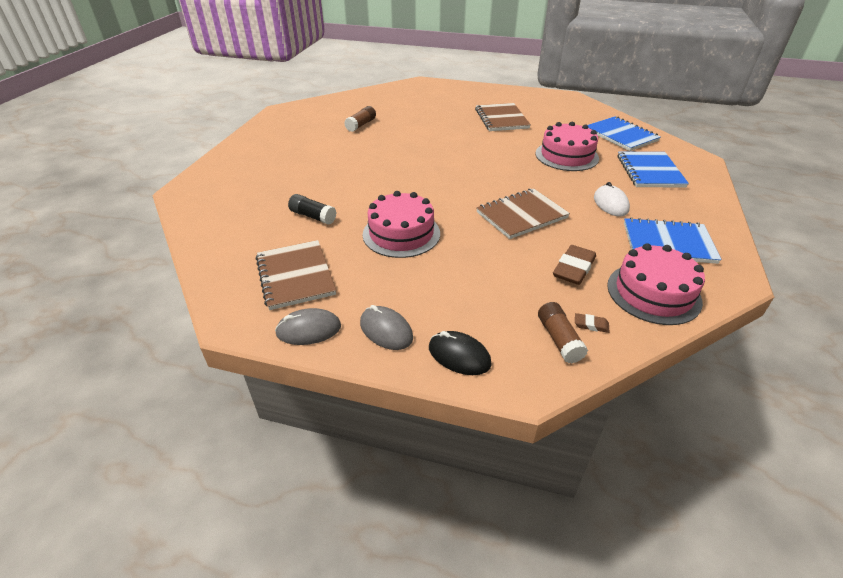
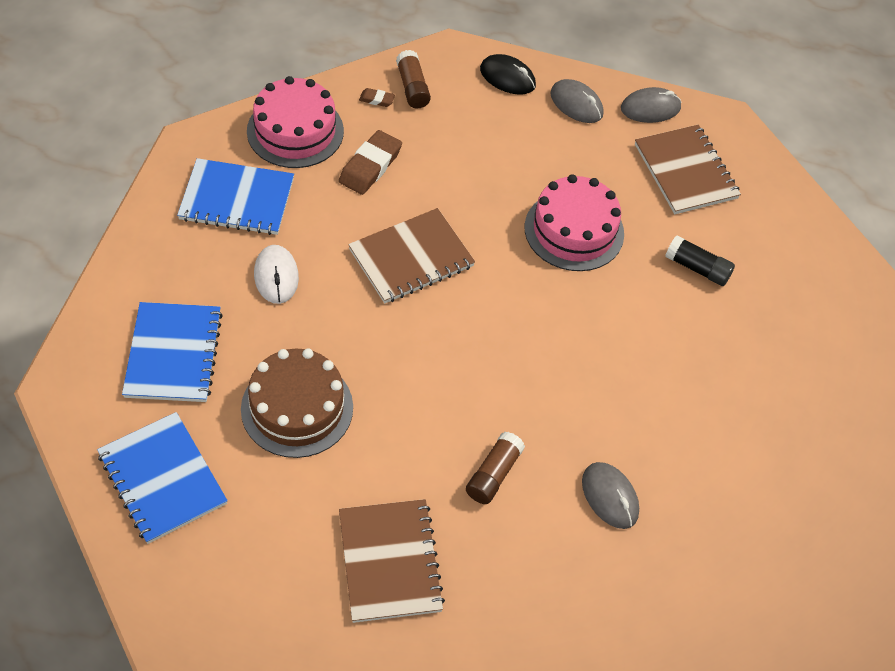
camera: 175 degrees right, 15 degrees up
brown glue stick [344,106,376,132] -> brown glue stick moved to [466,431,525,504]
pink cake [535,122,599,171] -> brown cake [241,348,353,458]
none -> grey mouse [582,462,639,529]

